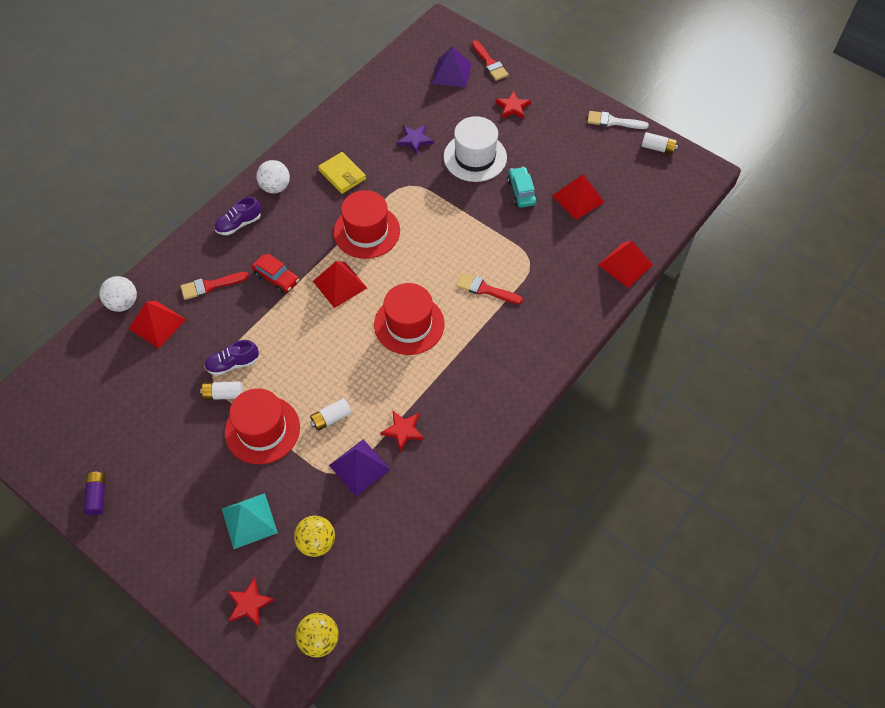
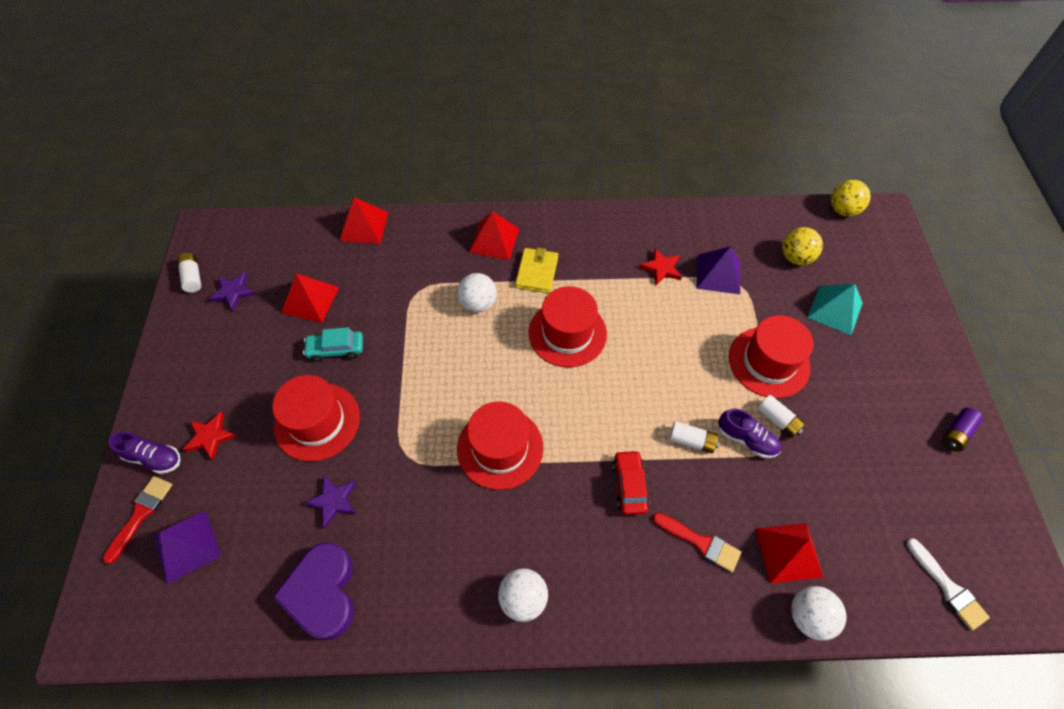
camera: 130 degrees left, 0 degrees up
purple shoe [215,197,261,235] -> purple shoe moved to [108,432,181,474]
red star [227,578,274,626] -> none
white battery [310,398,352,431] -> white battery moved to [669,421,720,453]
red pyramid [313,261,367,308] -> red pyramid moved to [469,211,519,260]
yellow wallet [318,152,366,194] -> yellow wallet moved to [515,247,558,293]
white hat [443,116,507,182] -> red hat [272,375,360,461]
red brush [456,273,523,304] -> white ball [457,273,497,312]
turquoise car [507,167,537,208] -> turquoise car turned 45 degrees clockwise [303,327,363,362]
white brush [587,111,649,129] -> white brush moved to [907,538,990,630]
none -> purple star [208,272,256,311]
none -> purple heart [272,542,354,640]

